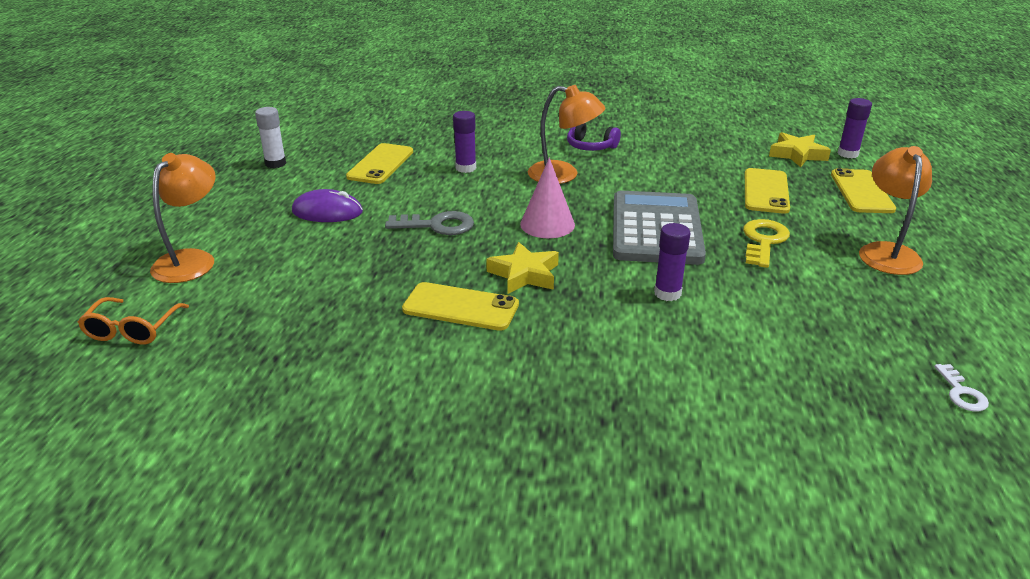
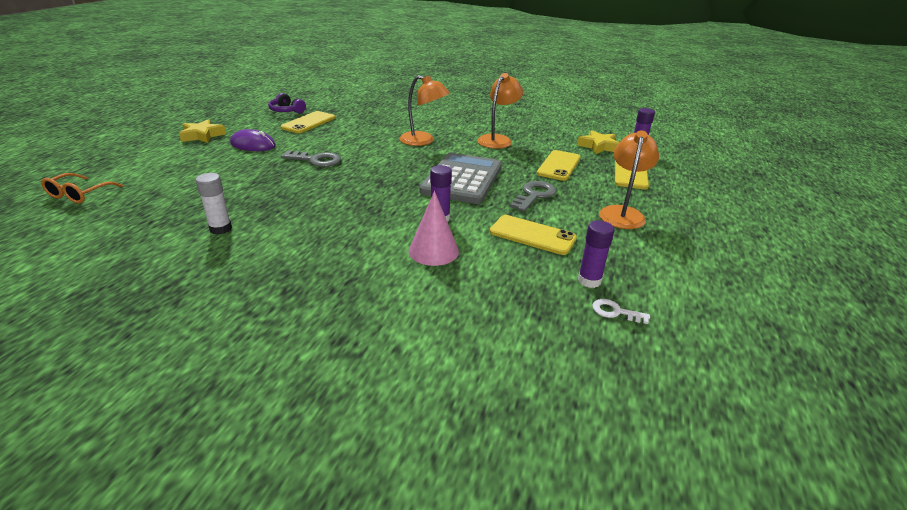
camera: 10 degrees right, 0 degrees up
orange lamp [150,153,216,283] -> orange lamp moved to [477,73,523,149]
white glue stick [255,107,286,168] -> white glue stick moved to [196,173,232,235]
yellow phone [402,282,519,331] -> yellow phone moved to [490,215,577,255]
purple glue stick [453,111,476,173] -> purple glue stick moved to [578,220,614,288]
yellow star [486,242,559,294] -> yellow star moved to [179,119,226,143]
pink cone [520,158,575,238] -> pink cone moved to [409,191,459,266]
purple headphones [567,123,621,151] -> purple headphones moved to [268,93,306,113]
yellow key [743,219,790,268] -> grey key [510,181,556,212]
white key [934,364,989,411] -> white key turned 105 degrees clockwise [592,299,650,324]

